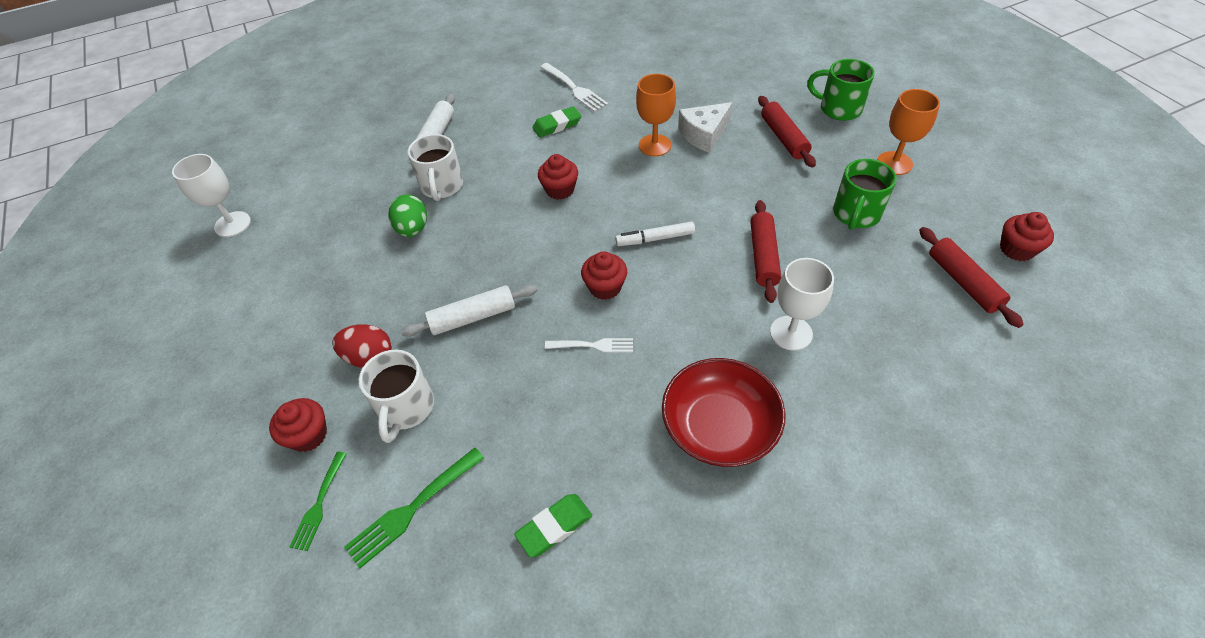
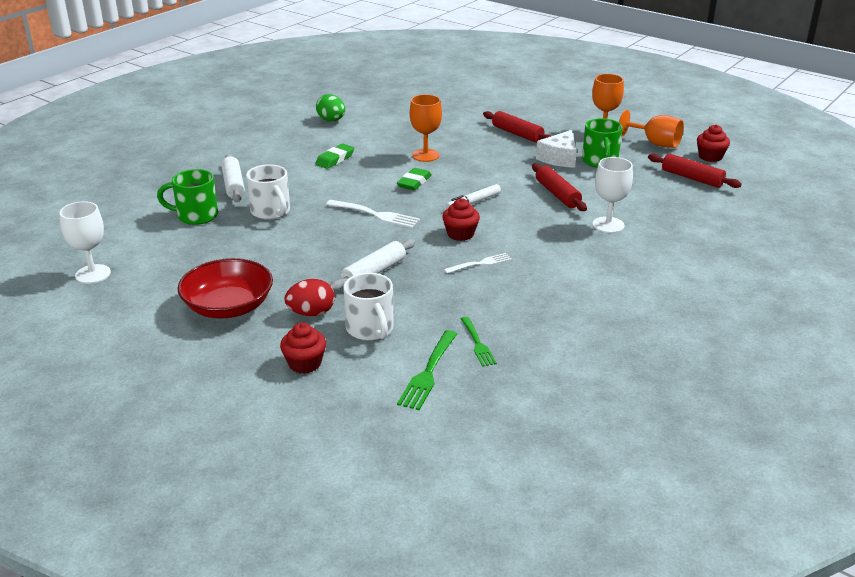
camera: 30 degrees left, 20 degrees down
green fork [290,452,347,551] -> green fork moved to [461,317,497,367]
green egg [389,194,427,237] -> green egg moved to [316,94,345,121]
green eraser [514,494,592,557] -> green eraser moved to [397,168,432,190]
red cupcake [538,154,578,200] -> none
white fork [540,63,608,112] -> white fork moved to [326,200,420,228]
red bowl [662,358,786,467] -> red bowl moved to [178,258,273,318]
white cheese [678,102,733,153] -> white cheese moved to [536,130,577,168]
green mug [807,59,875,121] -> green mug moved to [157,169,218,225]
none -> orange goblet [619,110,684,148]

